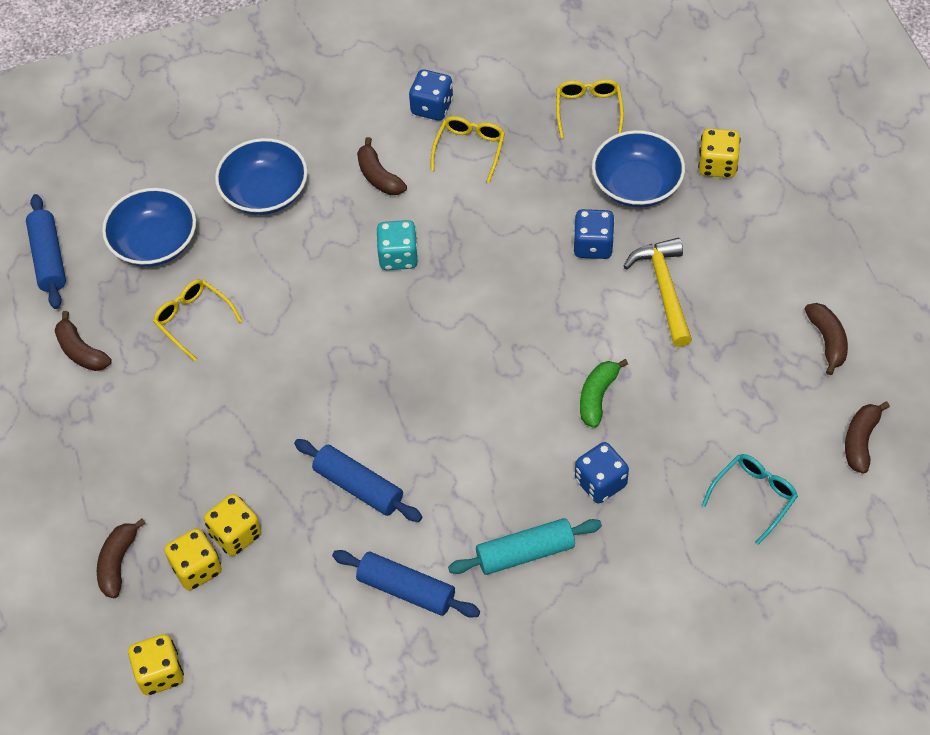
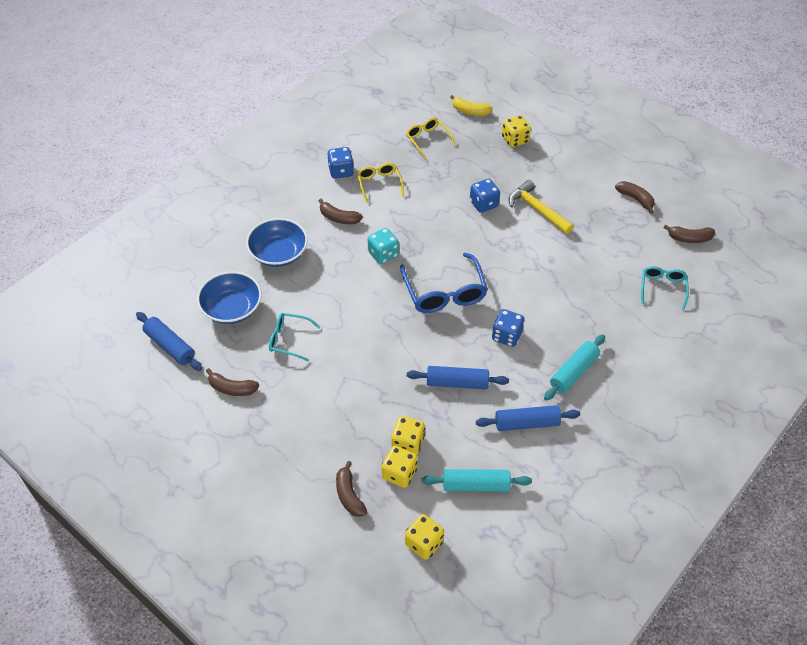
camera: 35 degrees left, 5 degrees down
yellow glasses [153,279,242,361] -> turquoise glasses [269,313,320,361]
blue dice [575,442,629,503] -> blue dice moved to [492,309,525,347]
green banana [580,359,628,428] -> none
blue bowl [592,130,685,207] -> none
brown banana [845,401,890,474] -> brown banana turned 75 degrees counterclockwise [663,224,715,243]
none -> blue glasses [400,253,488,313]
none -> turquoise rolling pin [422,469,532,492]
none -> yellow banana [450,95,493,116]

